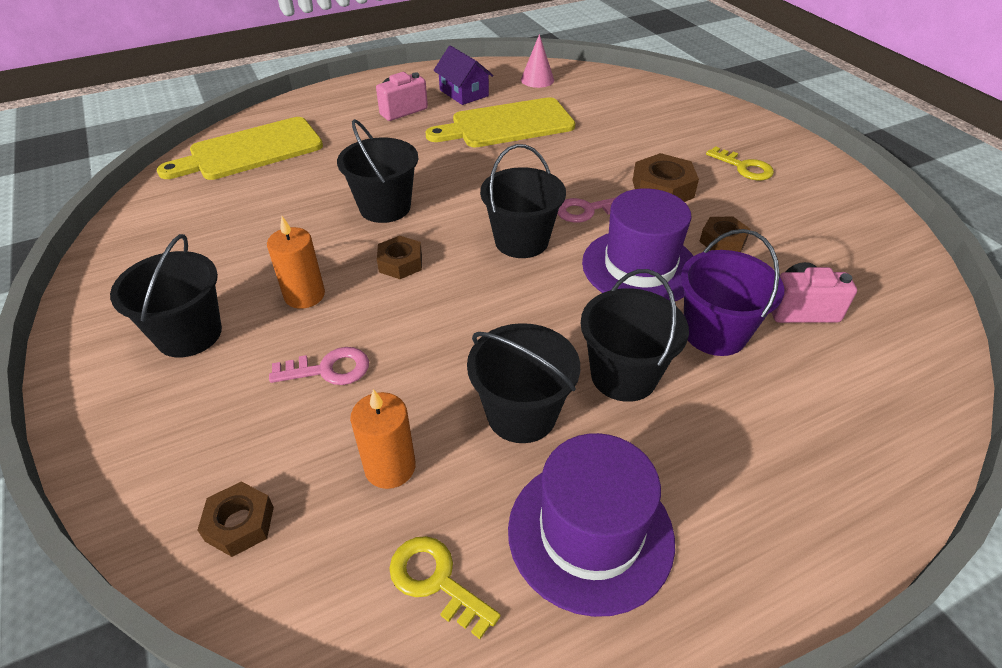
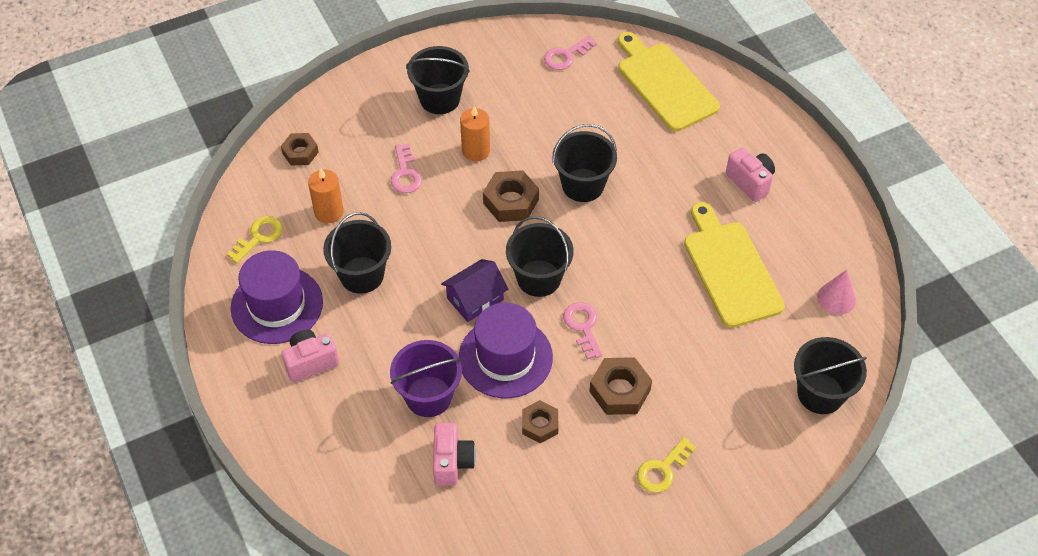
camera: 90 degrees right, 10 degrees up
brown nut [377,236,422,279] -> brown nut [483,170,539,222], size x1.51
purple house [433,45,494,105] -> purple house moved to [441,259,508,322]
black bucket [580,269,689,402] -> black bucket moved to [794,337,867,414]
none -> pink camera [282,330,339,382]
none -> pink key [544,36,597,70]

